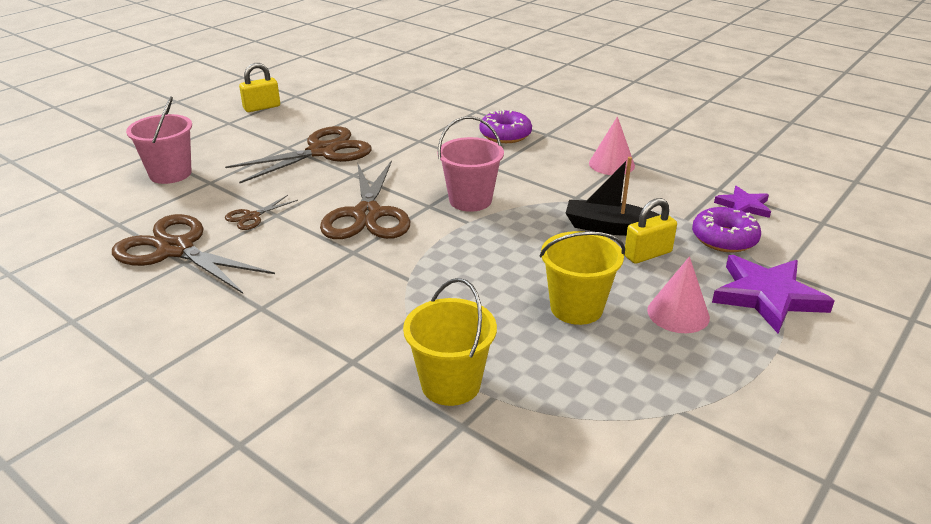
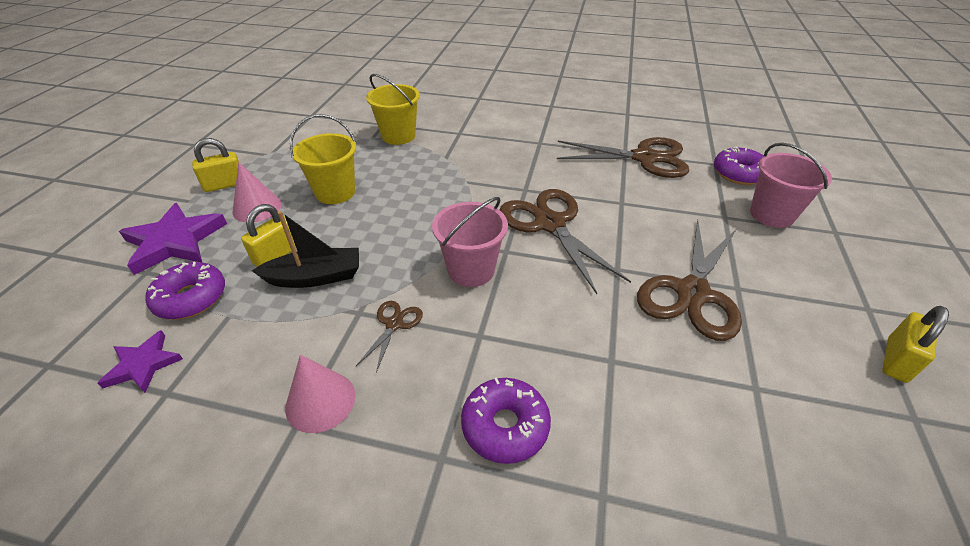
camera: 155 degrees right, 10 degrees up
brown scissors [225,195,298,230] -> brown scissors moved to [356,301,423,373]
none -> yellow padlock [192,138,239,192]
none -> purple donut [714,147,764,185]

